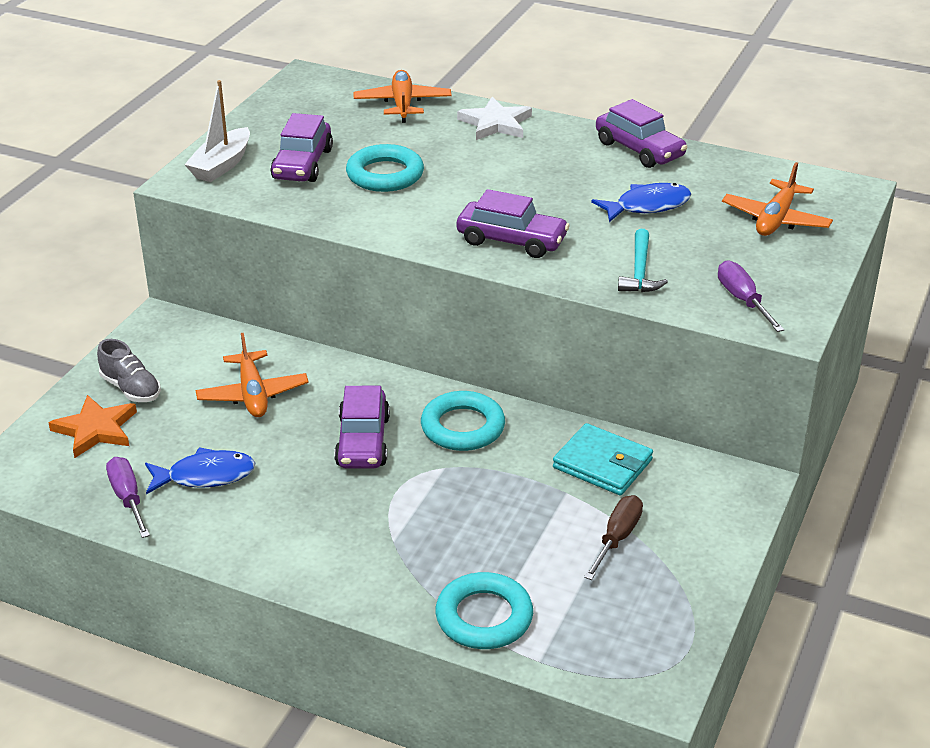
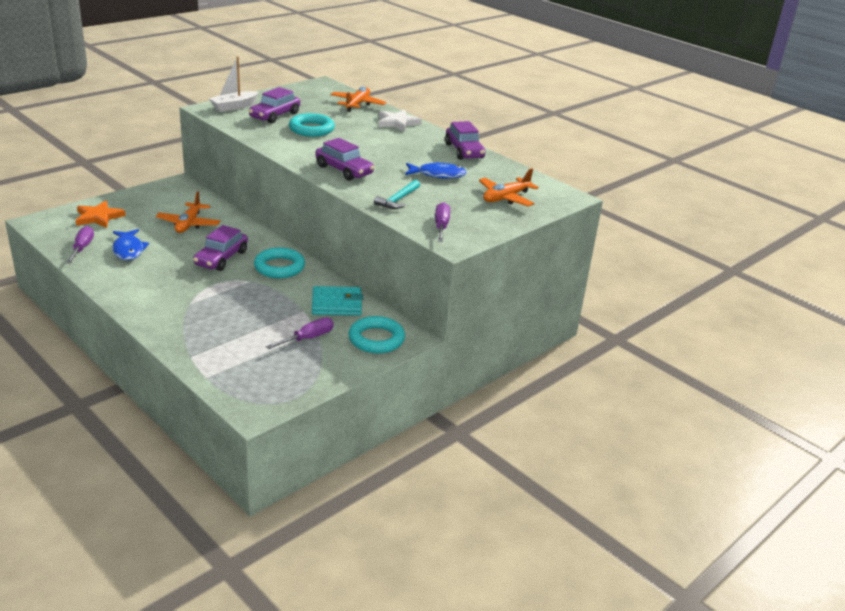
camera: 20 degrees right, 5 degrees down
grey shoe [97,339,161,402] -> none
blue fish [145,447,256,495] -> blue fish turned 60 degrees clockwise [112,229,149,260]
turquoise ring [435,572,533,649] -> turquoise ring moved to [348,316,405,354]
turquoise wallet [553,423,653,495] -> turquoise wallet turned 60 degrees counterclockwise [312,286,363,316]
brown screwdriver [584,495,643,580] -> purple screwdriver [265,317,334,349]

